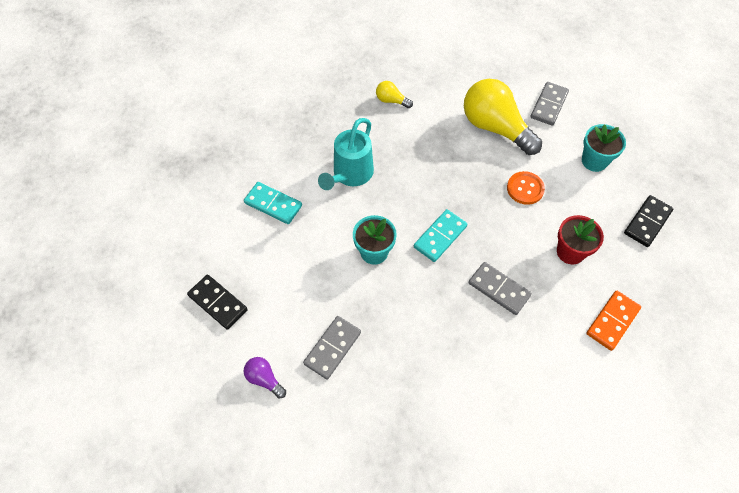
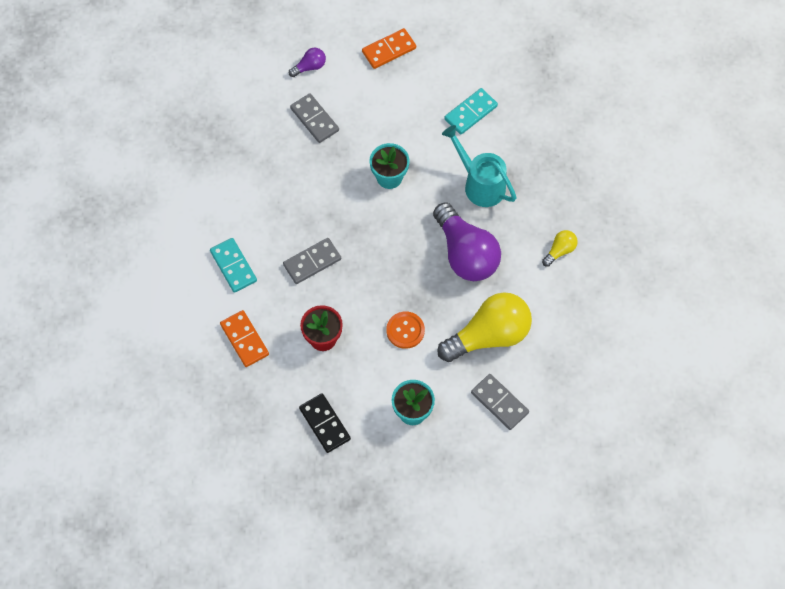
camera: 110 degrees right, 5 degrees up
black domino [187,275,248,330] -> orange domino [362,28,416,69]
turquoise domino [414,209,468,262] -> turquoise domino moved to [210,238,257,293]
none -> purple light bulb [433,203,501,281]

